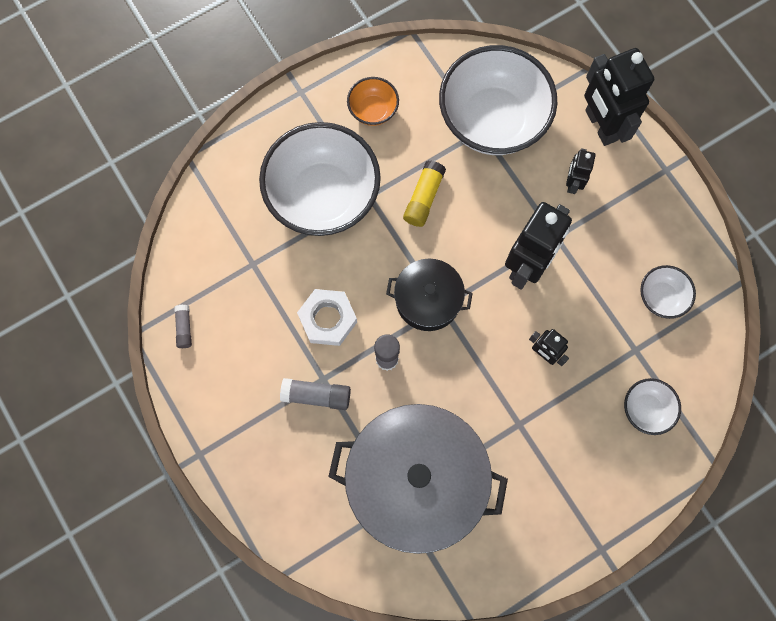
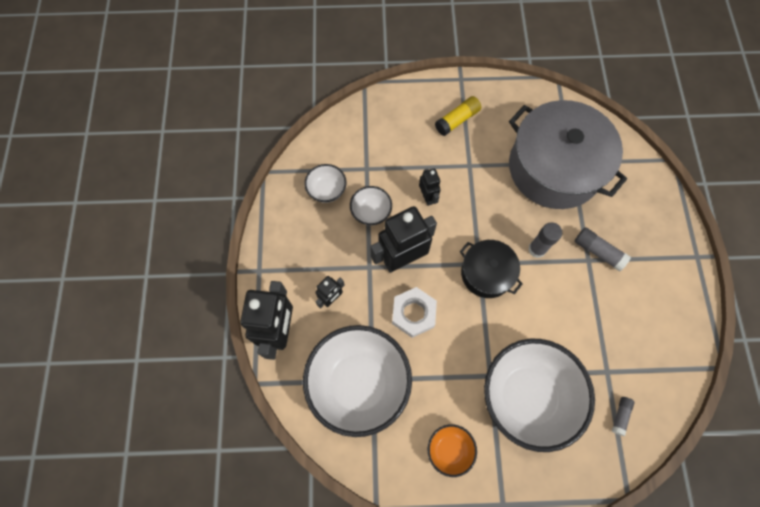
camera: 150 degrees left, 5 degrees down
grey glue stick [174,305,192,348] -> grey glue stick moved to [612,397,635,436]
white nut [297,289,357,346] -> white nut moved to [392,287,437,338]
yellow glue stick [403,161,446,227] -> yellow glue stick moved to [435,96,481,136]
white bowl [624,378,681,435] -> white bowl moved to [350,186,392,226]

